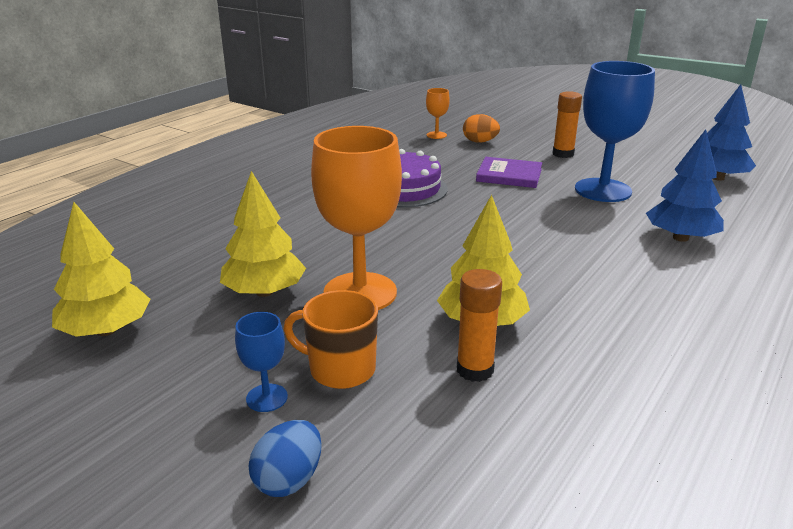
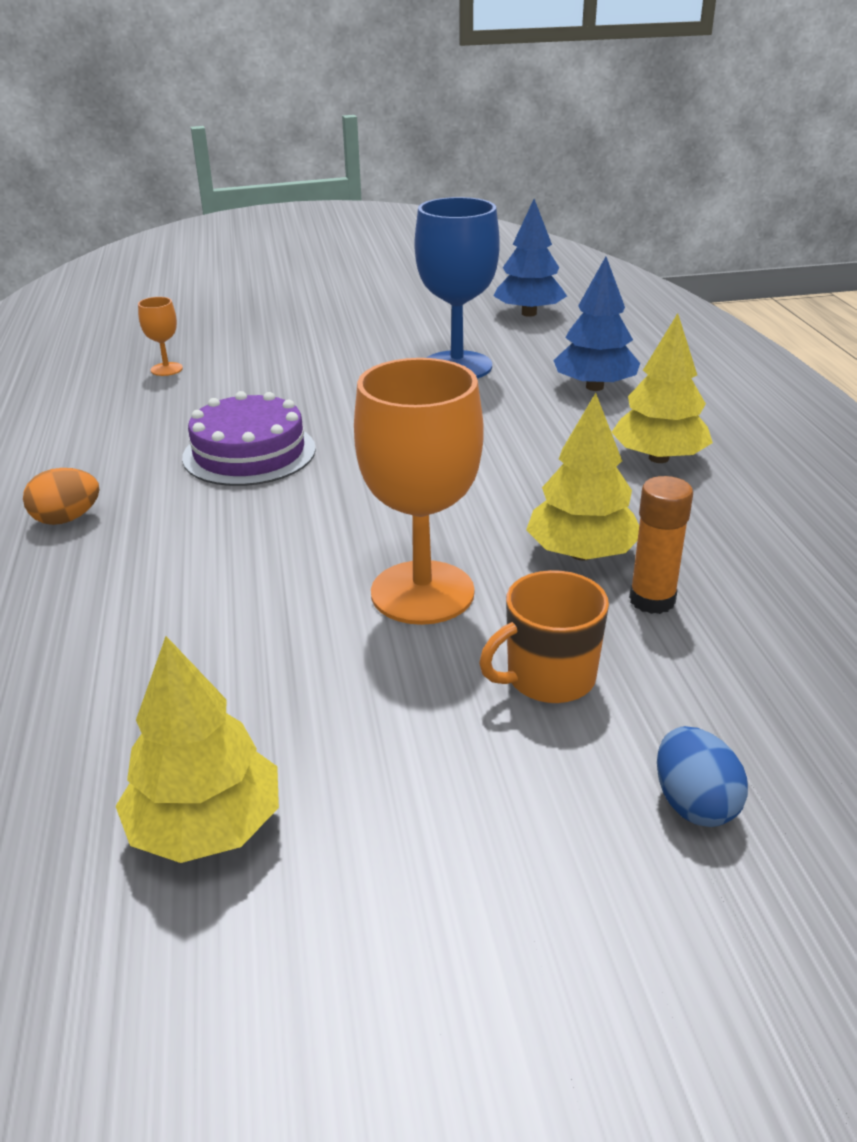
camera: 45 degrees left, 5 degrees up
yellow tree [220,171,306,297] -> yellow tree moved to [611,313,713,463]
blue goblet [235,312,288,412] -> none
orange egg [463,114,500,143] -> orange egg moved to [23,468,100,525]
purple book [476,157,542,188] -> none
orange glue stick [553,91,582,158] -> none

